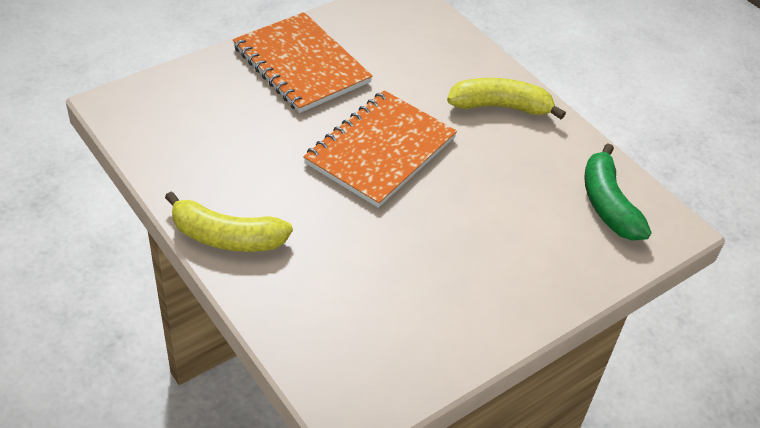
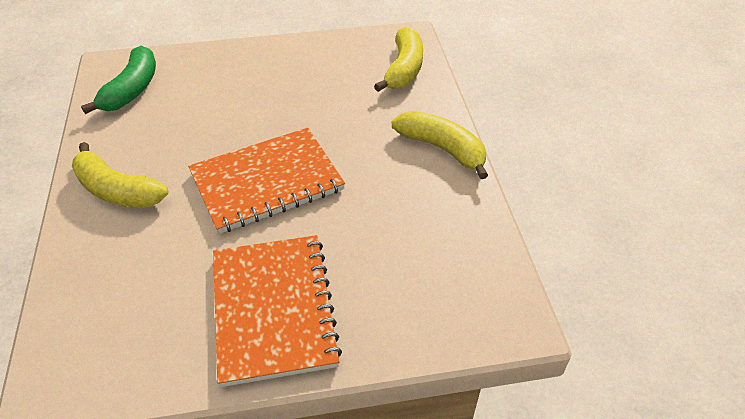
camera: 150 degrees left, 0 degrees up
none -> yellow banana [374,27,423,92]

